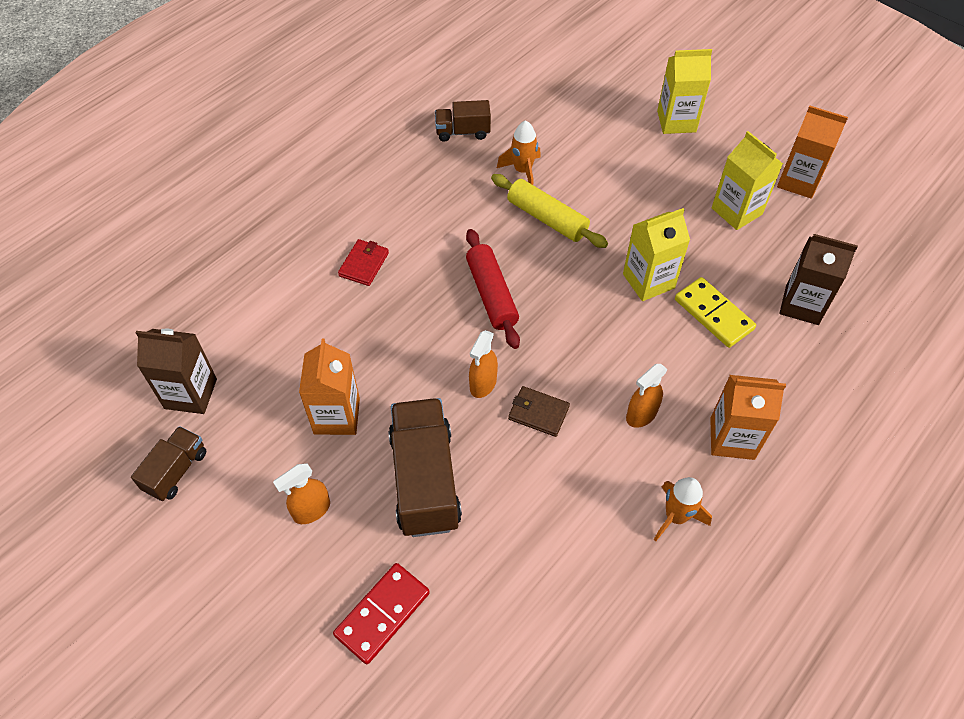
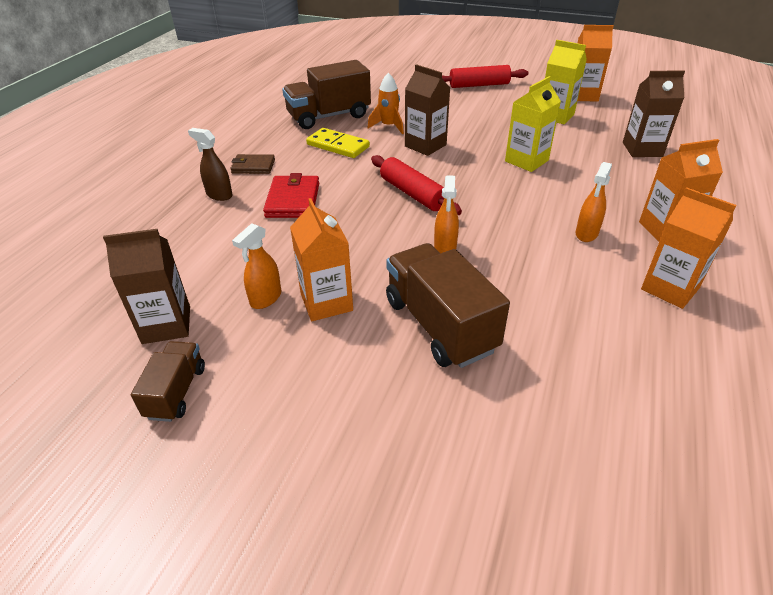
camera: 20 degrees left, 15 degrees down
orange spray bottle [273,464,330,524] -> orange spray bottle moved to [232,223,281,309]
red domino [333,563,430,665] -> none
red wallet [338,239,389,286] -> red wallet [263,173,319,218], size x1.50
brown truck [435,100,491,142] -> brown truck [282,60,371,129], size x1.83
yellow rolling pin [491,174,608,248] -> brown carton [405,64,450,156]
brown wallet [508,386,570,437] -> brown wallet moved to [230,154,275,174]
orange rocket [654,477,712,541] -> orange carton [641,188,736,309]
yellow carton [657,49,712,134] -> red rolling pin [442,65,528,88]
yellow domino [675,277,756,348] -> yellow domino moved to [306,128,370,158]
none -> brown spray bottle [188,128,233,201]

